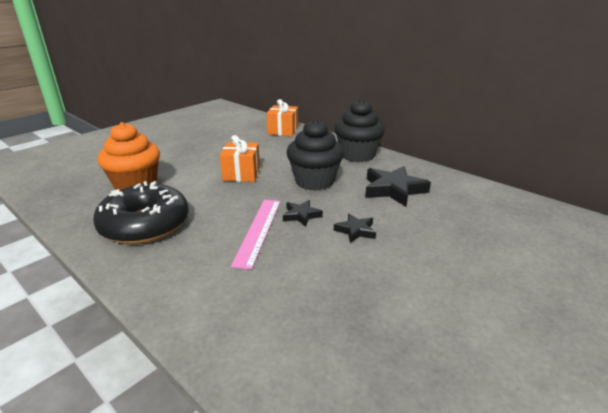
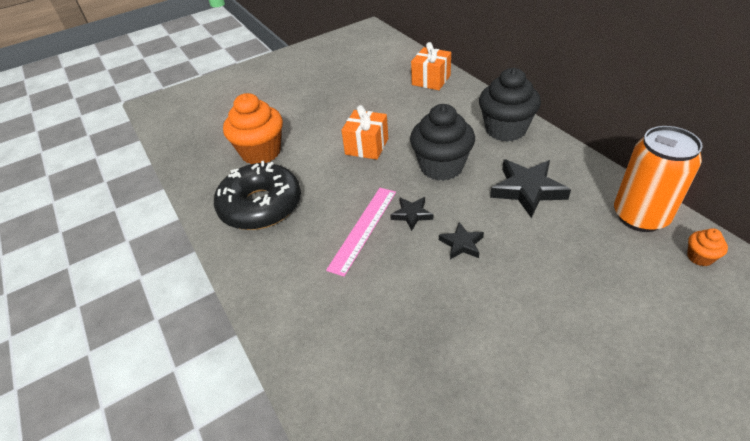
camera: 20 degrees right, 15 degrees up
none -> orange can [614,126,703,232]
none -> orange cupcake [687,228,728,266]

